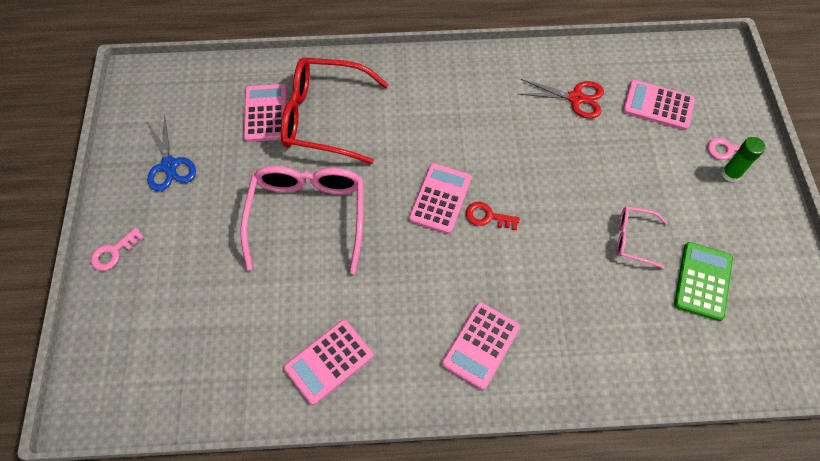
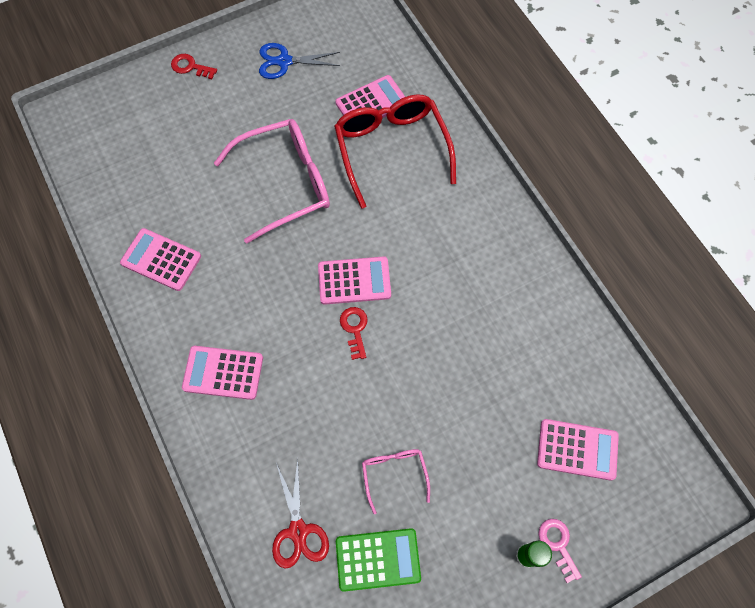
camera: 65 degrees right, 5 degrees up
pink key [91,228,144,271] -> red key [171,54,217,79]
blue scissors [147,114,196,191] -> blue scissors turned 45 degrees clockwise [259,43,340,79]
red scissors [518,79,604,119] -> red scissors moved to [272,459,329,569]
pink calculator [623,80,695,130] -> pink calculator turned 105 degrees clockwise [537,419,619,481]

